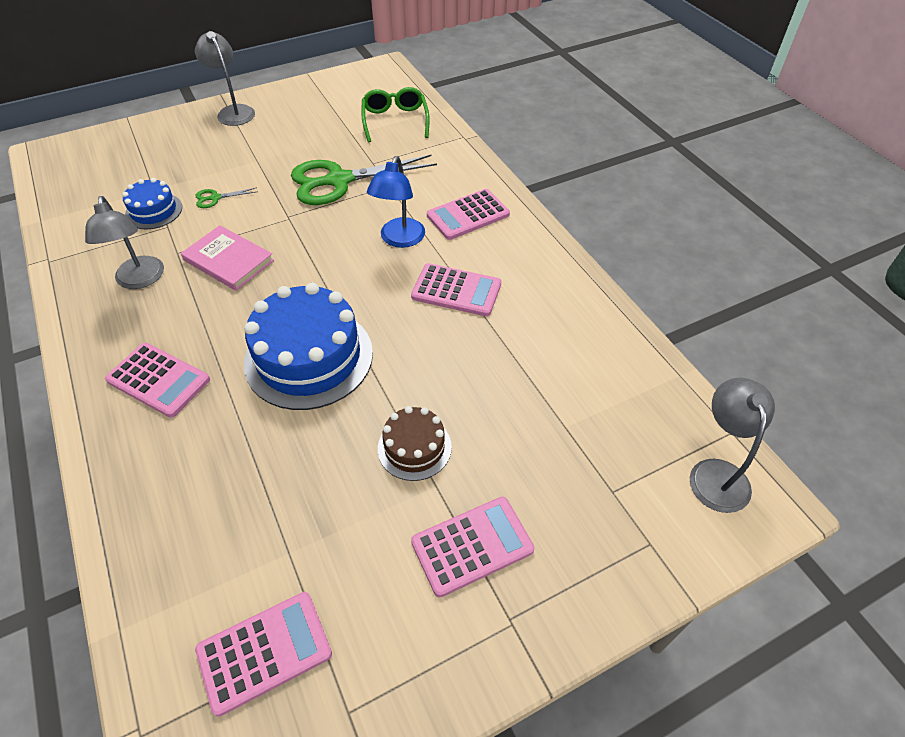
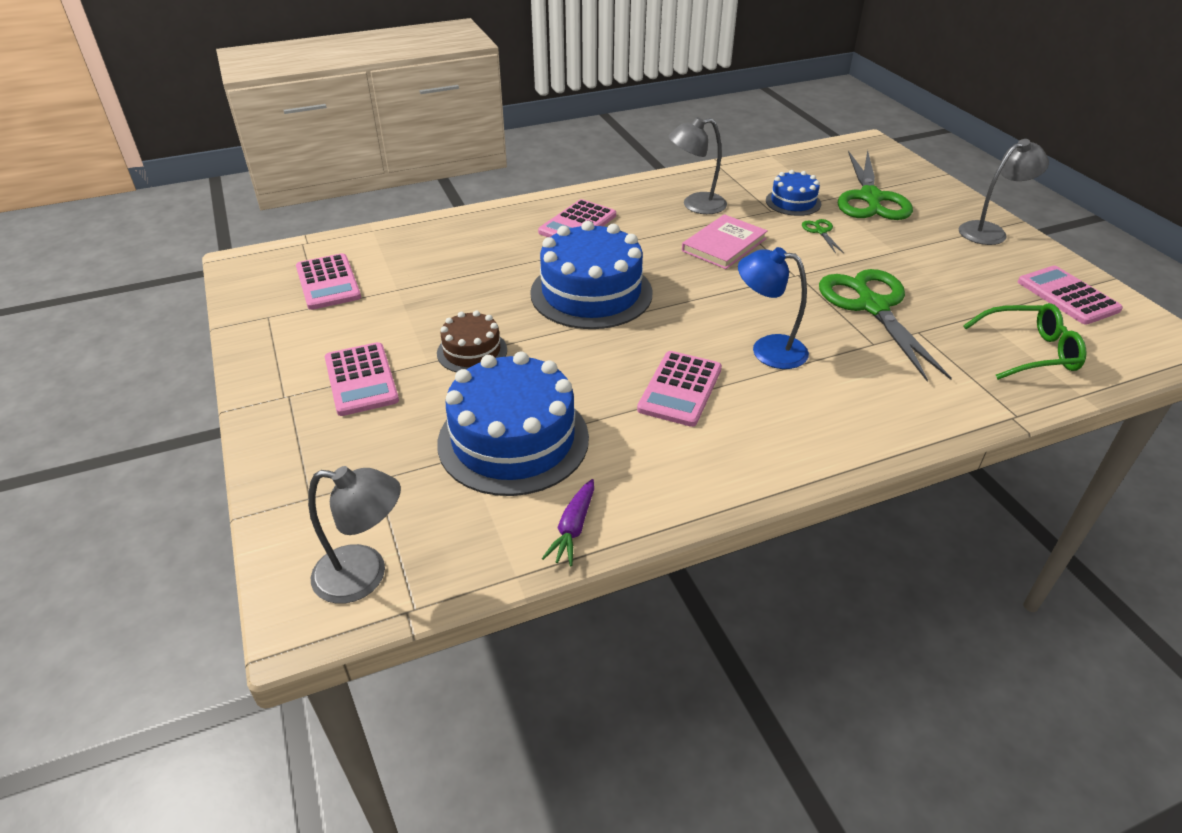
camera: 95 degrees right, 10 degrees down
pink calculator [427,189,510,240] -> pink calculator moved to [1018,266,1123,325]
none -> blue cake [437,352,589,496]
none -> purple carrot [542,479,594,567]
none -> green scissors [838,150,913,220]

